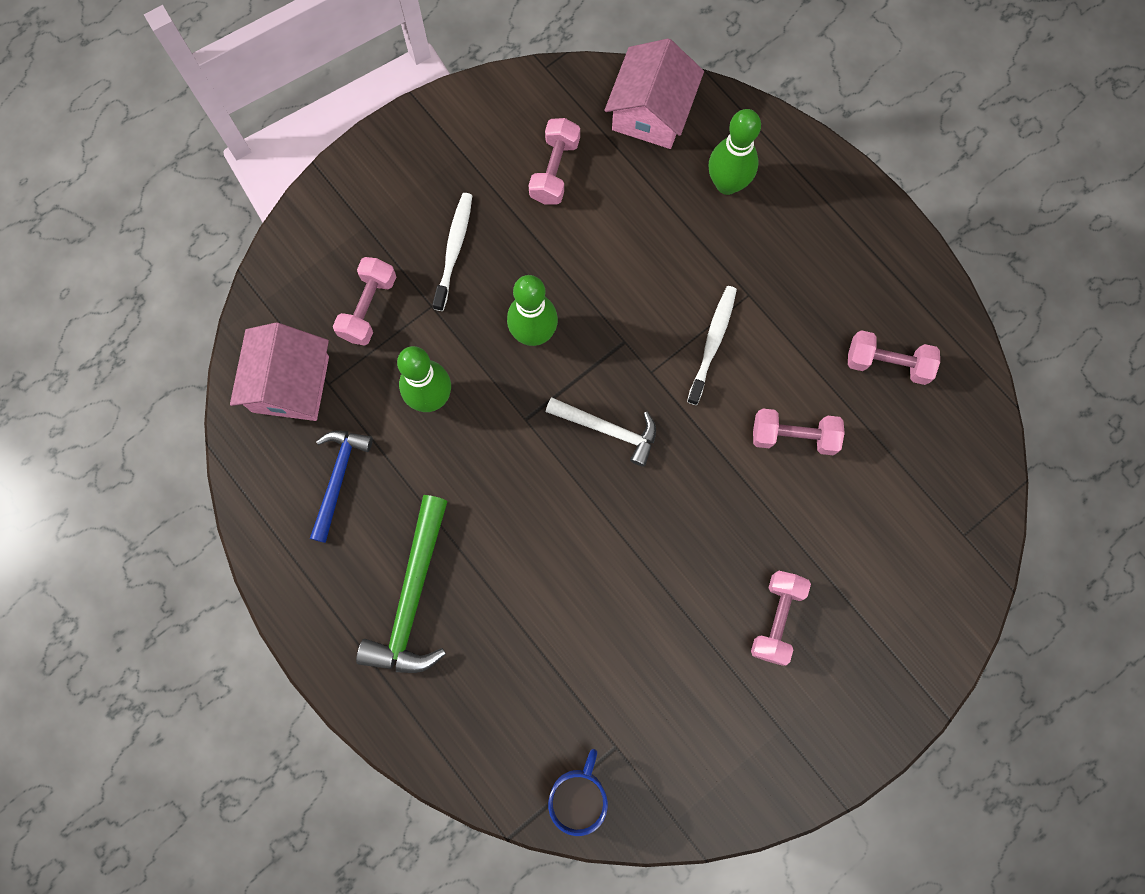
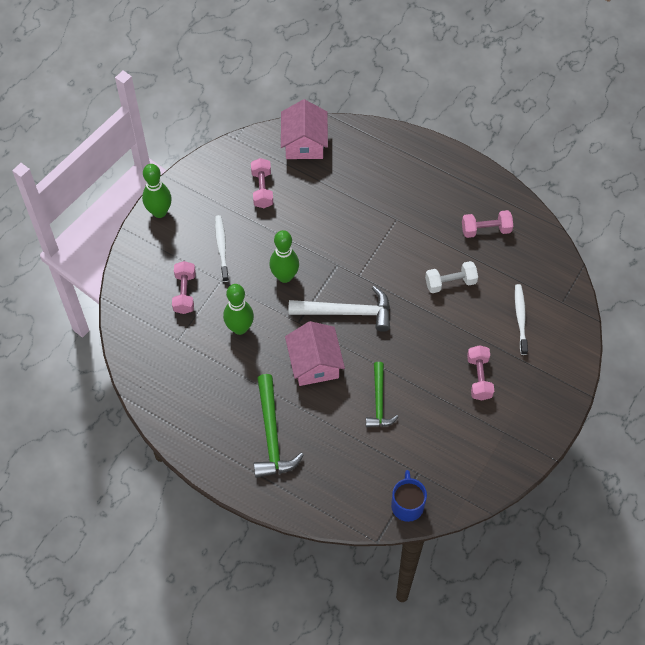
camera: 20 degrees left, 15 degrees down
pink house [230,322,329,421] -> pink house moved to [285,321,345,386]
blue hammer [310,431,373,543] -> none
white hammer [546,397,656,467] -> white hammer [288,286,390,332], size x1.51
white toothbrush [687,286,737,405] -> white toothbrush moved to [515,284,528,355]
green bowling pin [709,109,761,195] -> green bowling pin moved to [142,164,172,218]
pink dumbbell [753,409,845,455] -> white dumbbell [425,261,478,293]
none -> green hammer [366,362,399,427]

